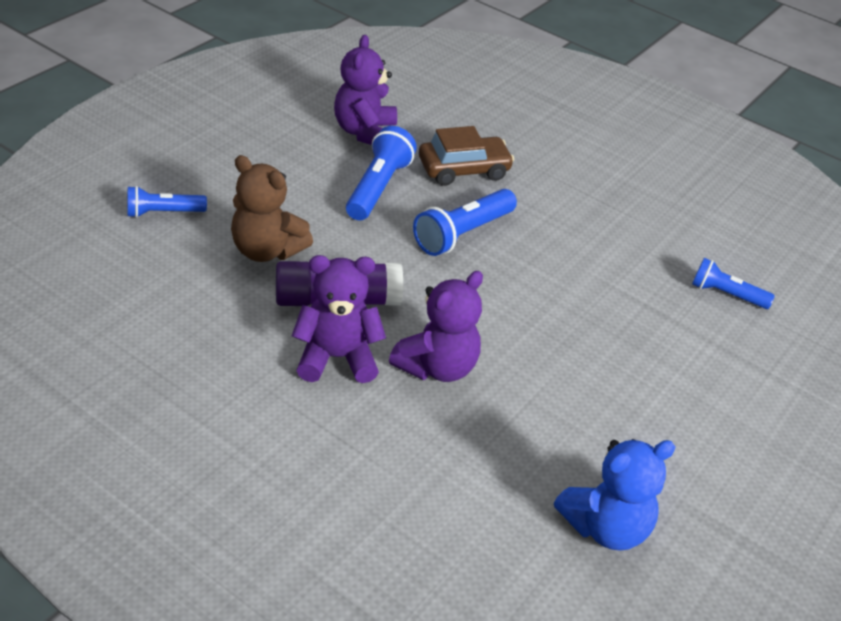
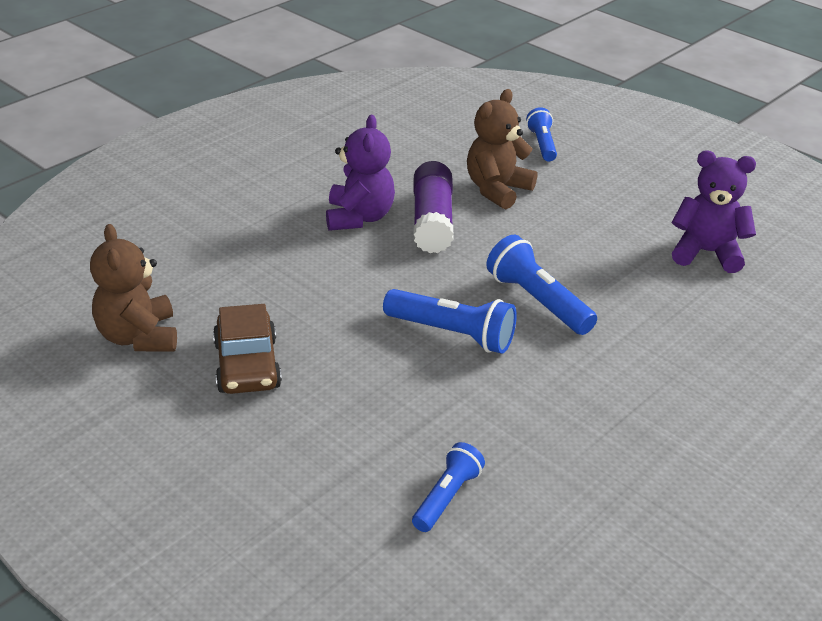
camera: 100 degrees right, 5 degrees down
blue flashlight [346,126,417,221] -> blue flashlight moved to [383,289,517,354]
purple teddy bear [389,271,483,382] -> none
brown car [419,126,514,186] -> brown car moved to [213,304,282,394]
blue teddy bear [554,439,676,551] -> brown teddy bear [90,224,177,351]

